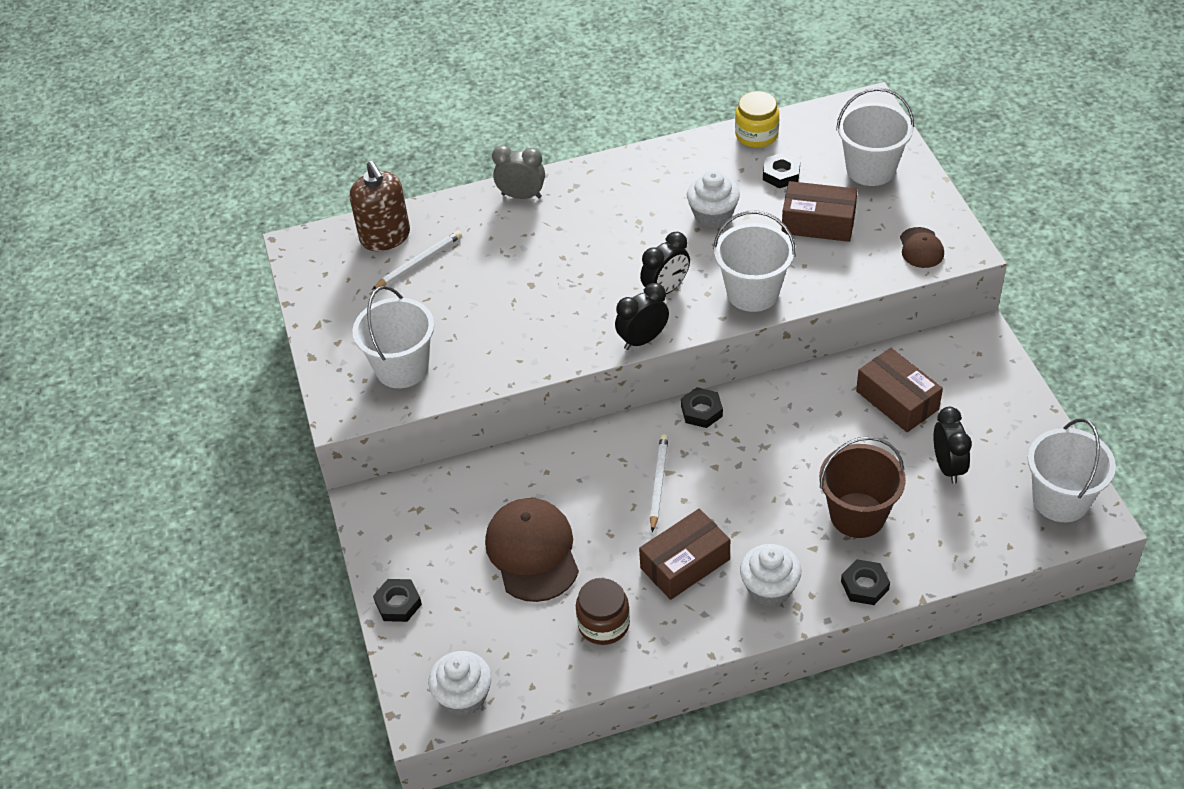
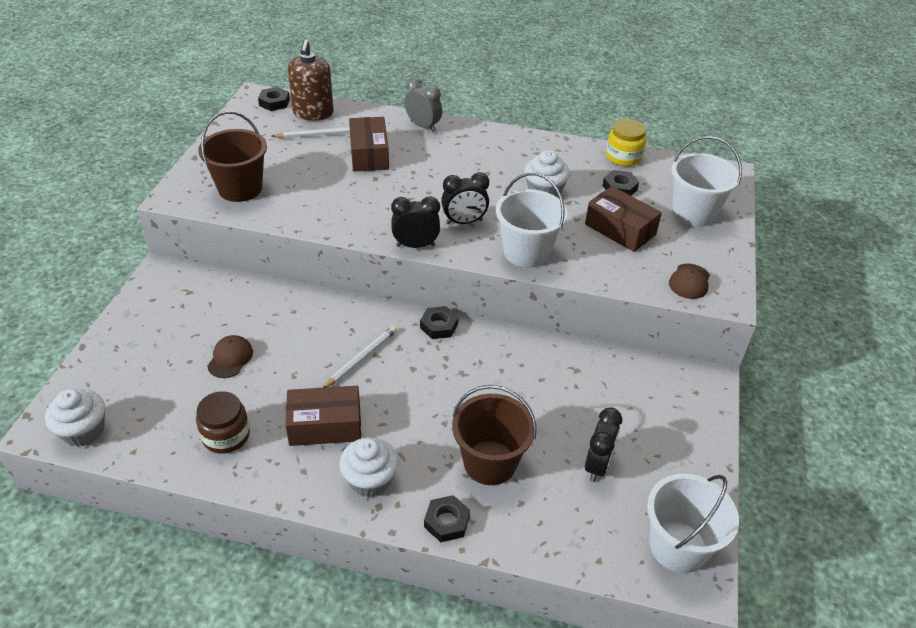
camera: 25 degrees right, 5 degrees down
white bucket [352,286,434,388] -> brown bucket [198,111,267,202]
black nut [373,579,422,622] -> black nut moved to [258,87,290,111]
brown cap [485,498,579,602] -> brown cap [207,335,253,378], size x0.51
brown box [856,348,943,432] -> brown box moved to [349,117,389,171]

